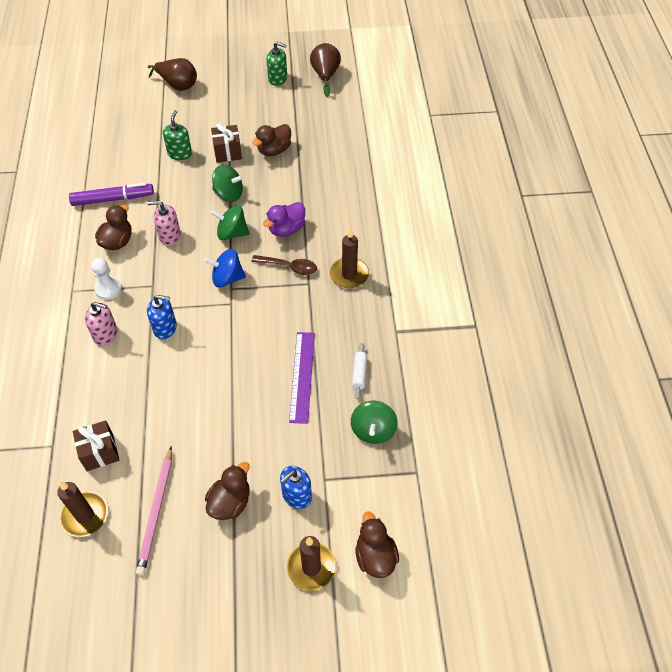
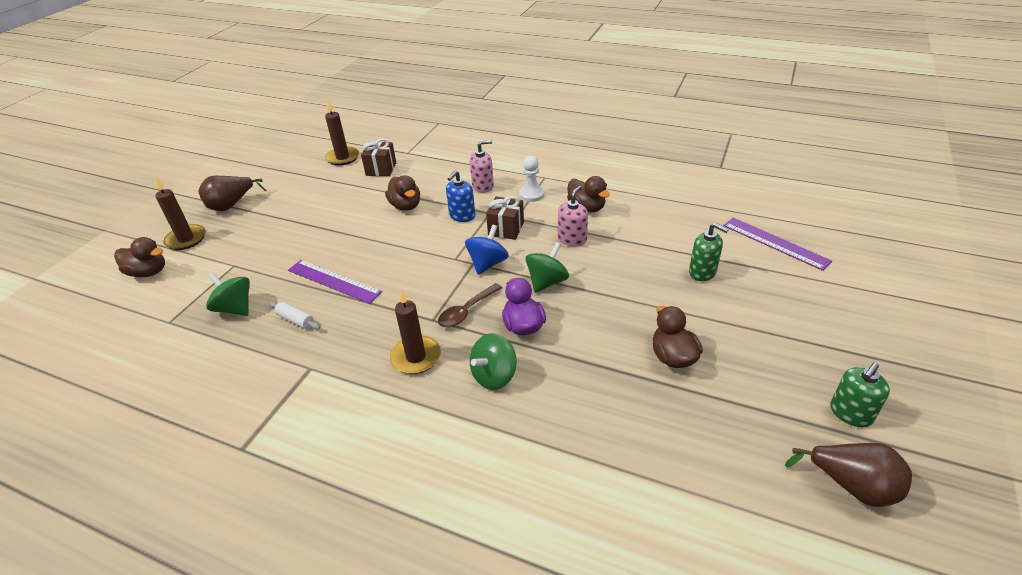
camera: 120 degrees right, 15 degrees down
purple marker [69,183,154,206] -> none
pink soap dispenser [85,302,117,346] -> pink soap dispenser turned 150 degrees counterclockwise [470,140,494,193]
pink pencil [136,446,172,576] -> none
brown pear [148,58,197,91] -> brown pear moved to [199,176,266,211]
brown duck [205,462,250,520] -> brown duck moved to [385,175,420,211]
brown gift [211,123,242,163] -> brown gift moved to [486,196,524,240]
green spinning top [212,165,244,202] -> green spinning top moved to [470,333,517,390]
blue soap dispenser [280,466,312,509] -> none
none -> purple ruler [723,218,832,271]

